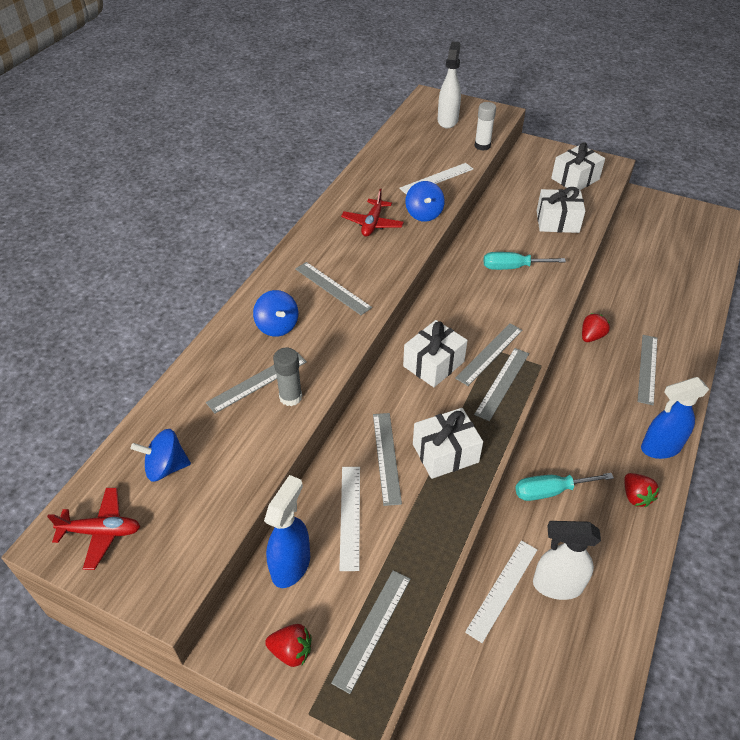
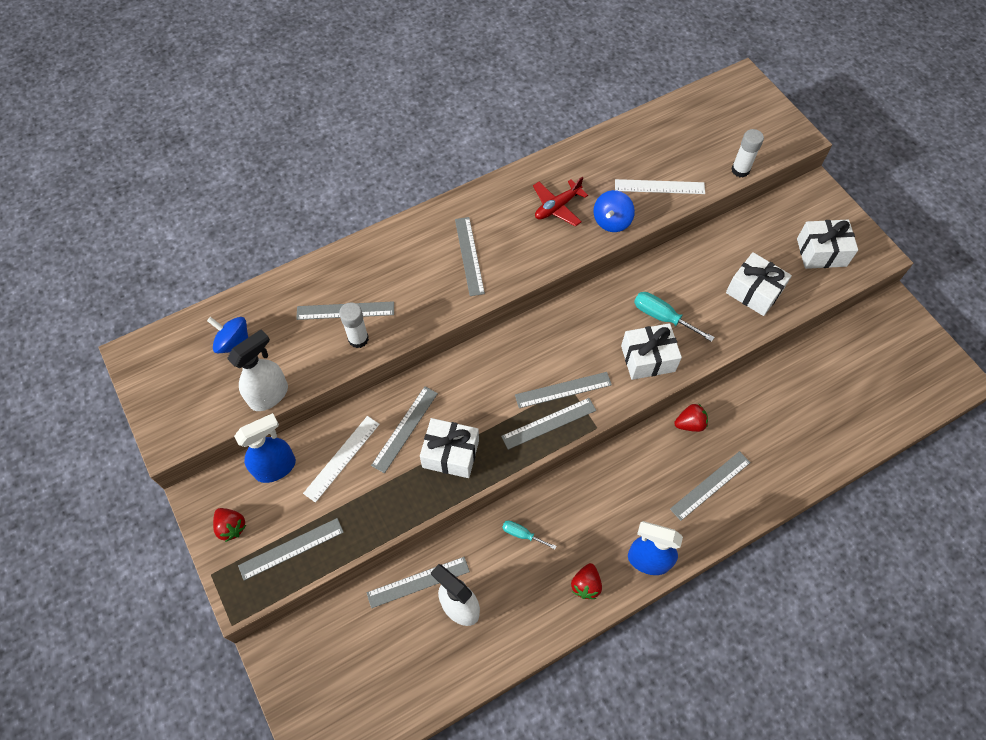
camera: 35 degrees right, 15 degrees up
red plane [47,488,140,570] -> none
blue spinning top [253,290,298,337] -> none
grey glue stick [273,348,302,406] -> white glue stick [339,302,369,348]
white gift [403,320,468,387] -> white gift moved to [621,323,682,380]
white spray bottle [438,41,461,128] -> white spray bottle moved to [227,329,288,411]
white ruler [465,540,537,643] -> grey ruler [367,557,470,608]
turquoise screwdriver [515,473,614,501] -> turquoise screwdriver [502,520,556,549], size x0.61

